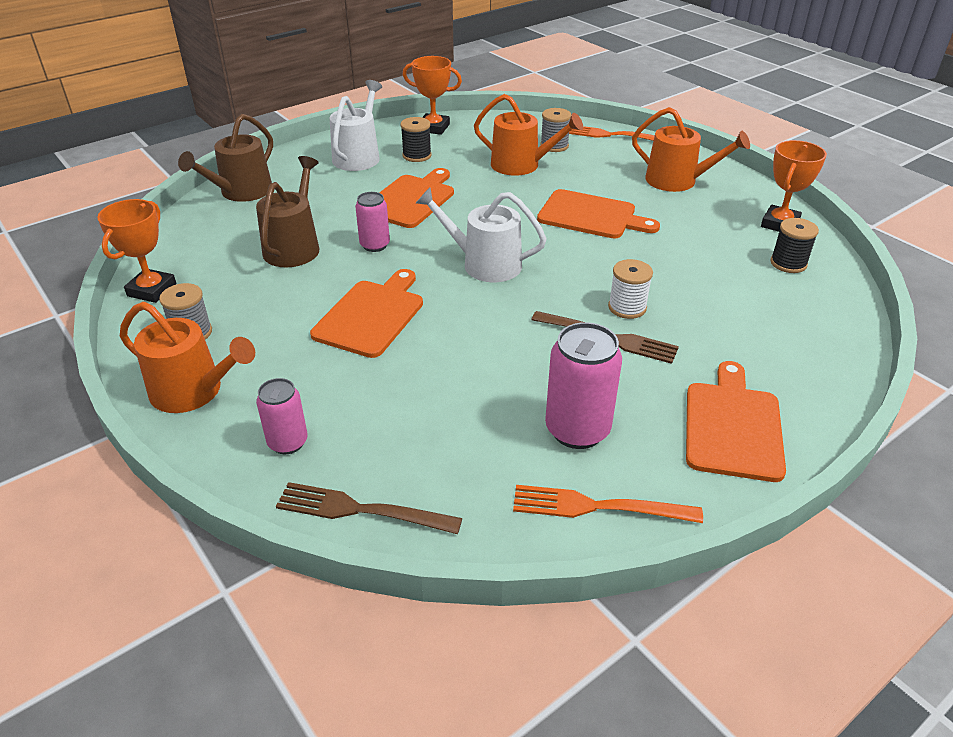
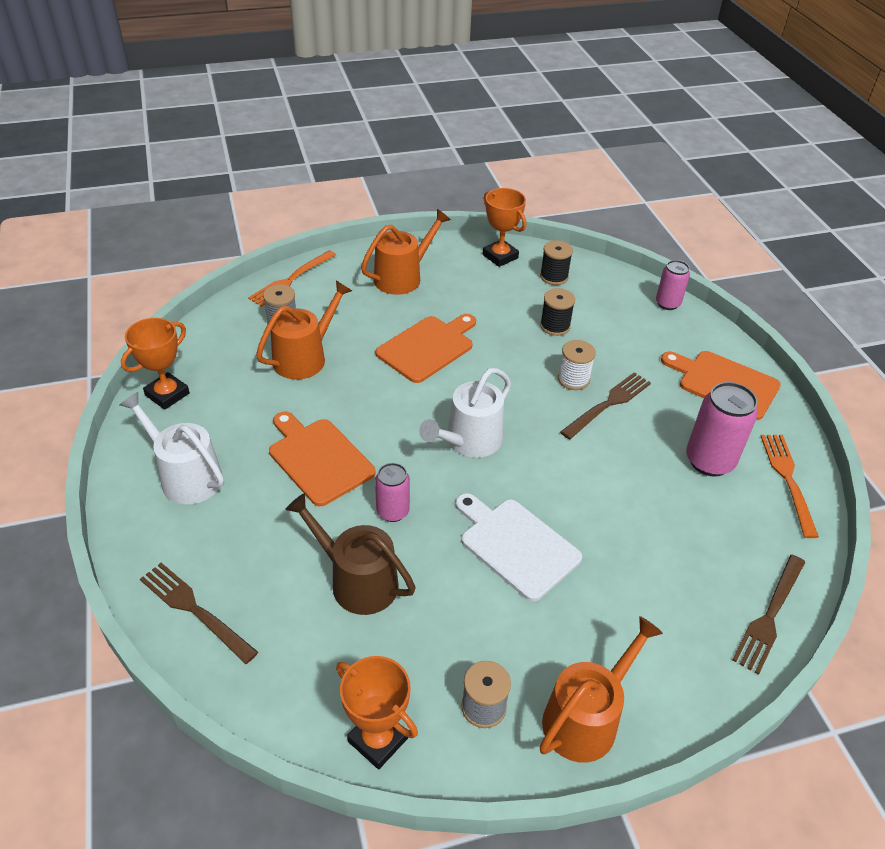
camera: 70 degrees left, 5 degrees up
brown watering can [178,114,273,202] -> brown fork [140,563,258,664]
pink can [256,378,308,454] -> pink can moved to [656,260,690,310]
orange cutting board [310,269,423,358] -> white cutting board [455,493,582,601]
black spool [400,117,432,162] -> black spool moved to [540,288,575,336]
orange fork [513,485,703,523] -> orange fork turned 150 degrees clockwise [761,435,819,538]

